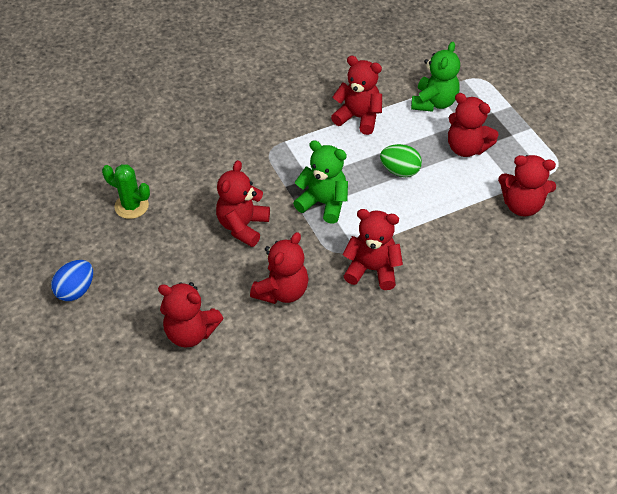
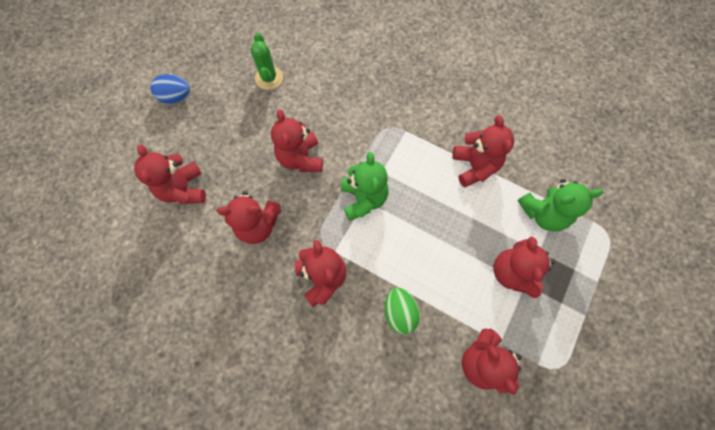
camera: 55 degrees right, 20 degrees up
red teddy bear [216,160,270,247] -> red teddy bear turned 90 degrees counterclockwise [271,109,323,172]
green egg [380,144,422,177] -> green egg moved to [385,288,420,334]

